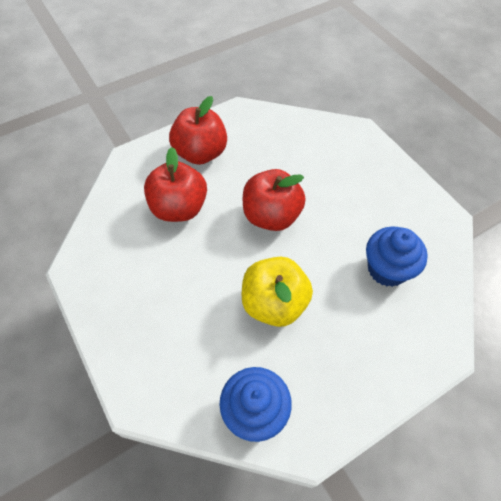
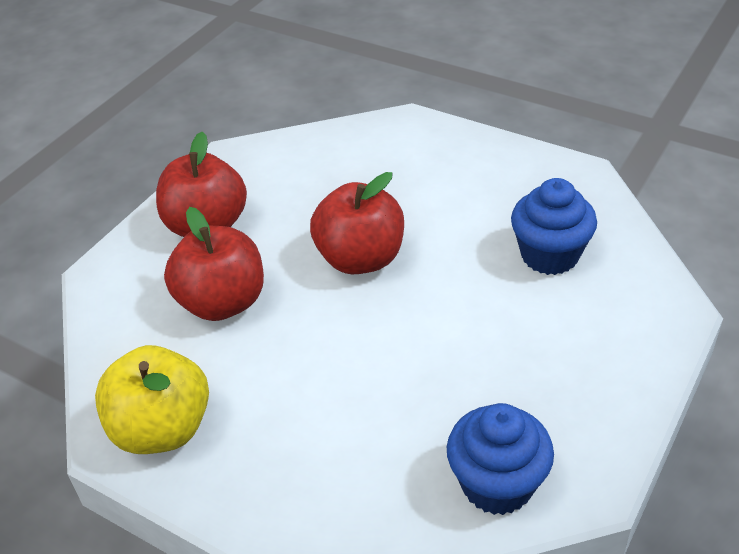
camera: 25 degrees left, 15 degrees down
yellow apple [242,257,313,327] -> yellow apple moved to [95,345,209,454]

